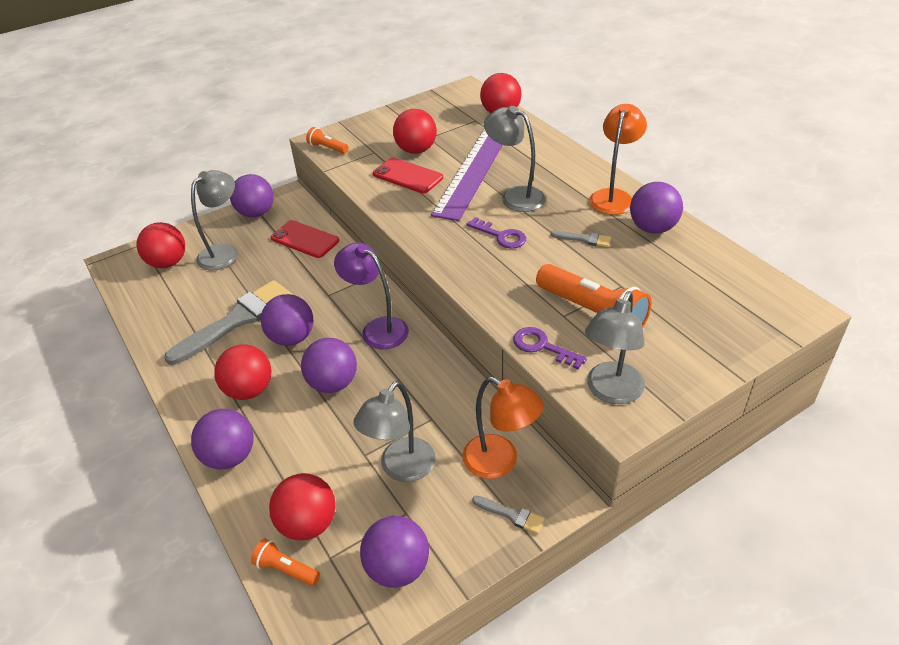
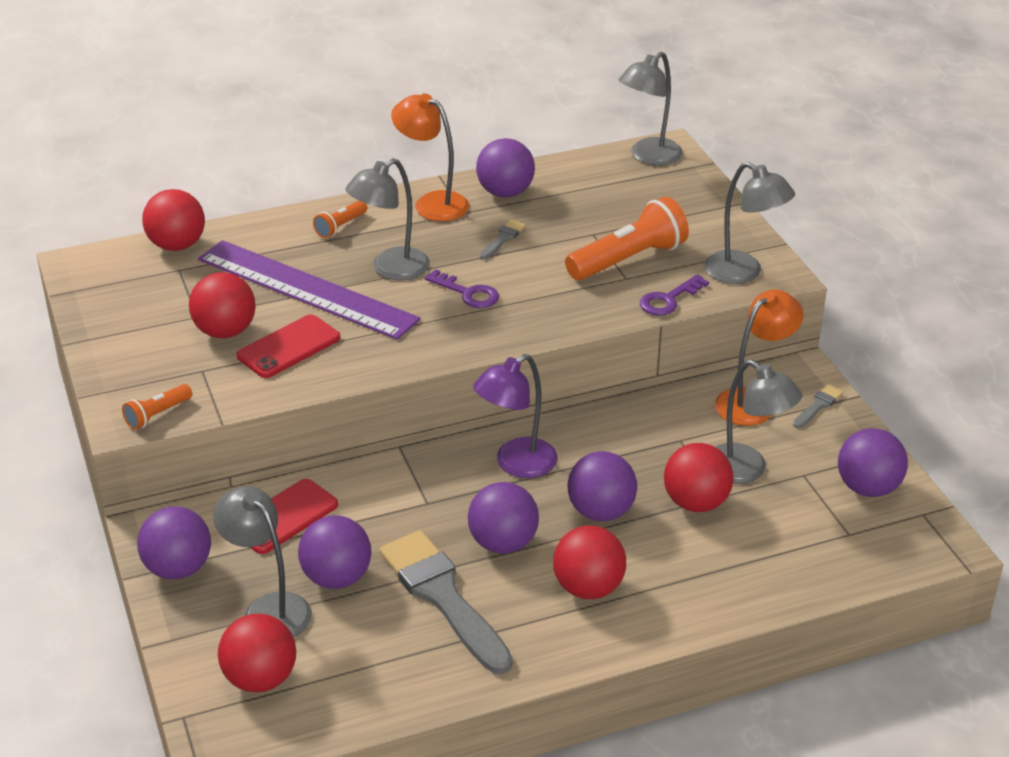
camera: 80 degrees left, 5 degrees down
purple ball [191,409,253,469] -> purple ball moved to [298,515,371,589]
orange flashlight [251,538,320,586] -> orange flashlight moved to [313,201,367,238]
red ball [269,473,336,540] -> red ball moved to [664,443,734,512]
purple key [467,217,526,249] -> purple key turned 75 degrees clockwise [424,269,499,308]
none -> grey lamp [619,52,683,166]

